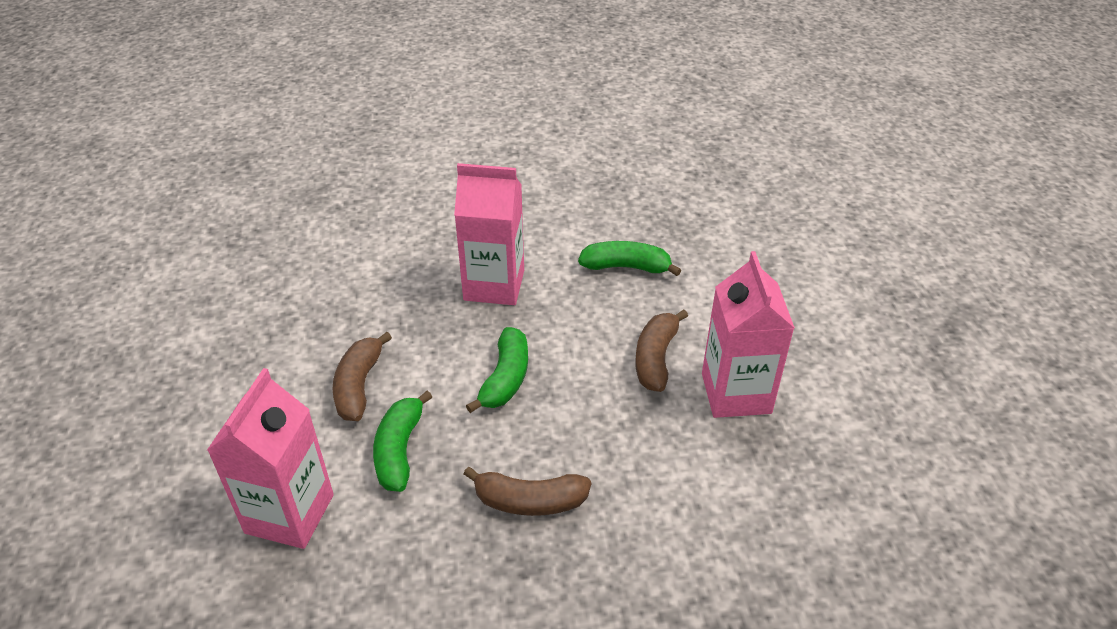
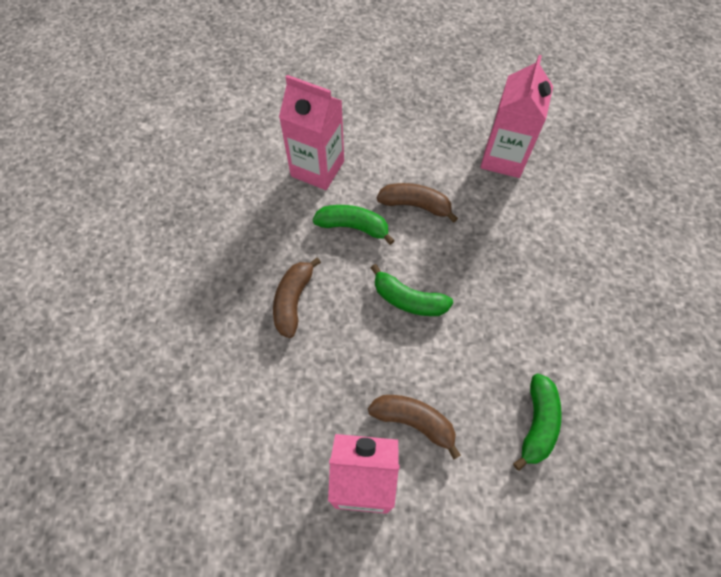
camera: 100 degrees right, 20 degrees up
pink carton [454,163,524,305] -> pink carton moved to [480,55,553,178]

